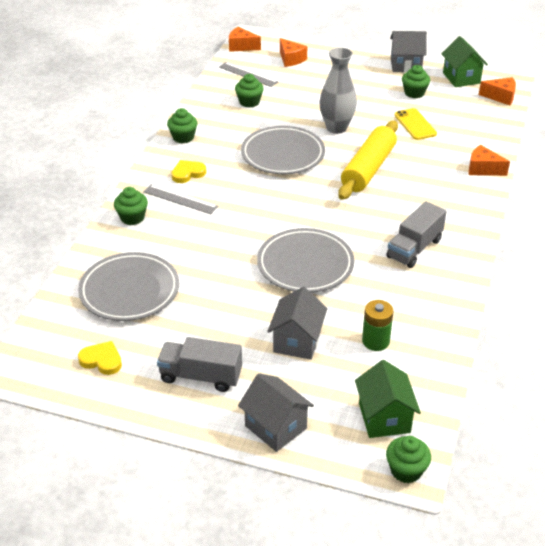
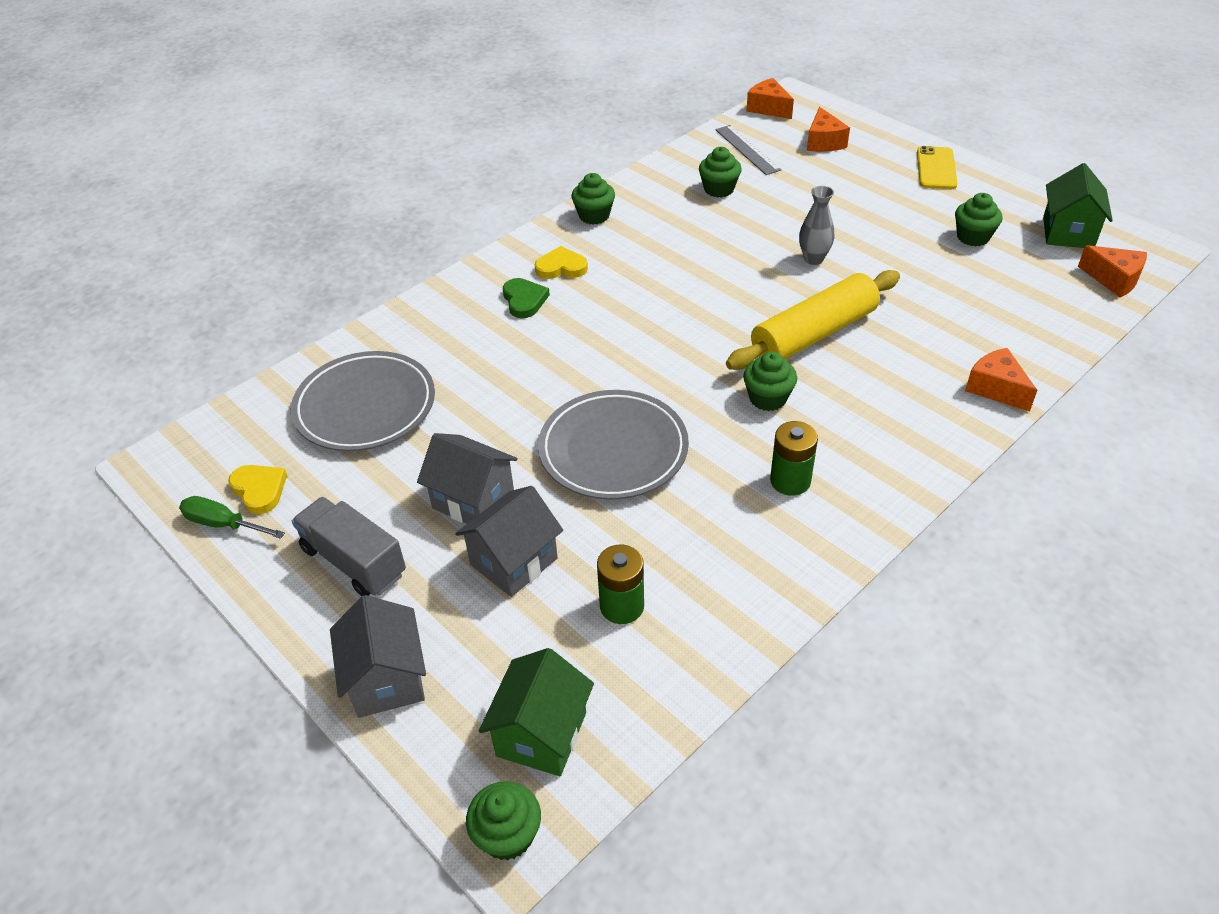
camera: 30 degrees right, 5 degrees up
green cupcake [114,187,148,225] -> green cupcake moved to [743,352,797,411]
grey ruler [143,184,218,214] -> green heart [503,278,550,318]
grey plate [241,126,325,174] -> none
grey vase [319,48,357,134] -> grey vase [799,186,834,265], size x0.61
grey truck [387,201,447,268] -> green battery [770,421,818,496]
grey house [390,31,427,73] -> grey house moved to [417,433,518,524]
yellow phone [395,108,437,140] -> yellow phone moved to [917,146,958,189]
none -> green screwdriver [179,496,285,539]

